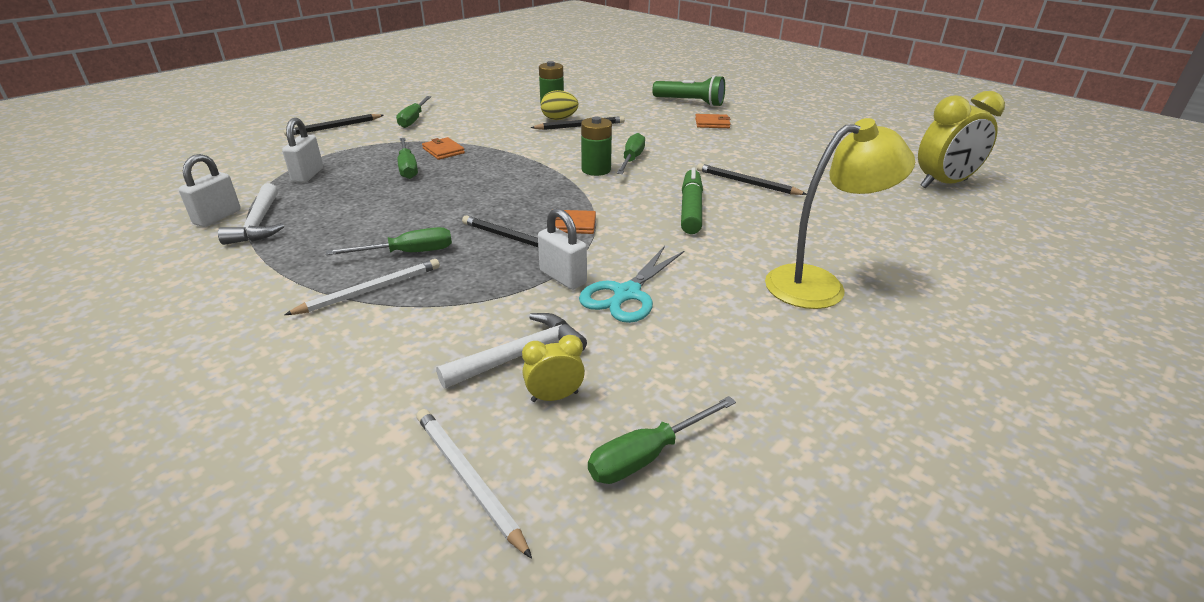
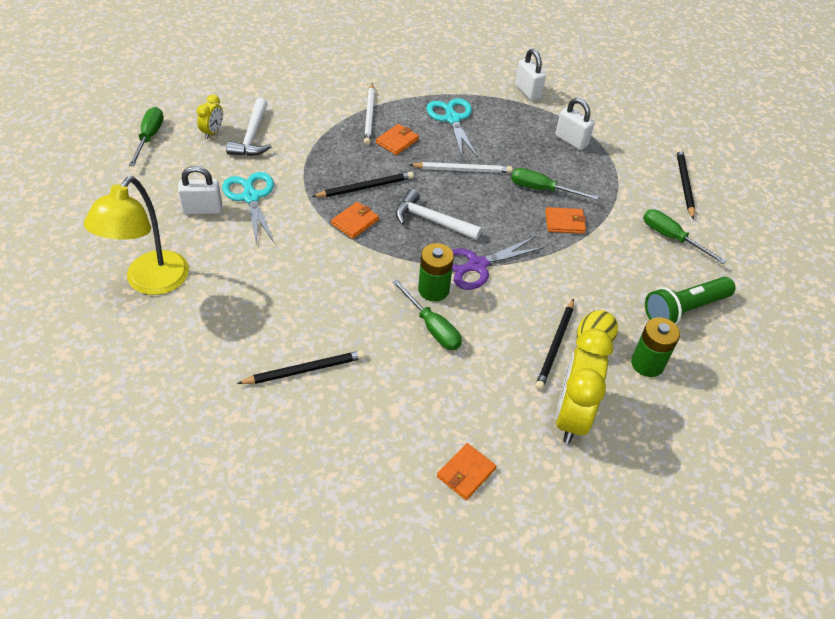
camera: 125 degrees right, 15 degrees up
white hammer [218,183,284,245] -> white hammer moved to [395,189,482,240]
green screwdriver [326,227,452,255] -> orange wallet [376,124,419,155]
white pencil [417,409,532,559] -> white pencil moved to [410,162,513,173]
white padlock [538,208,587,290] -> white padlock moved to [178,166,222,215]
green flashlight [652,75,725,107] -> green flashlight moved to [645,277,735,325]
green marker [681,167,703,234] -> none
yellow clock [918,91,1005,188] -> yellow clock moved to [555,328,613,444]
none -> turquoise scissors [426,98,478,158]
none -> purple scissors [452,237,545,290]

